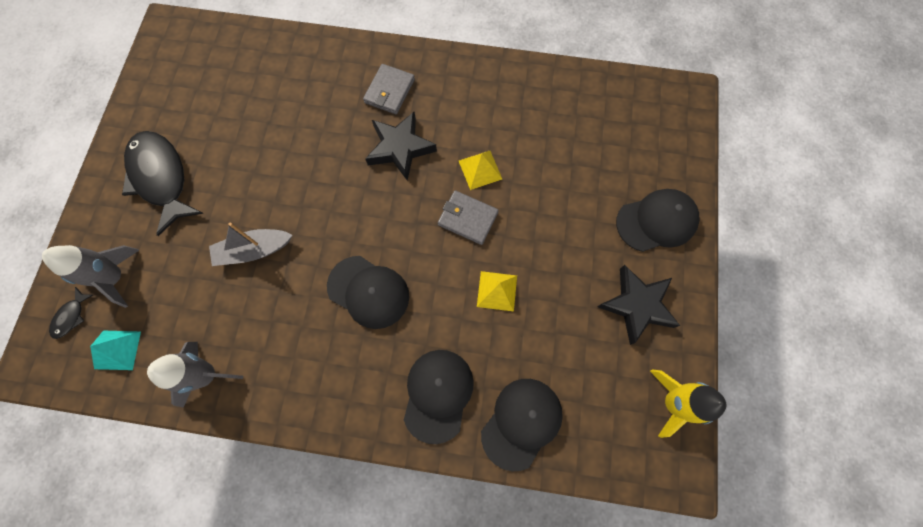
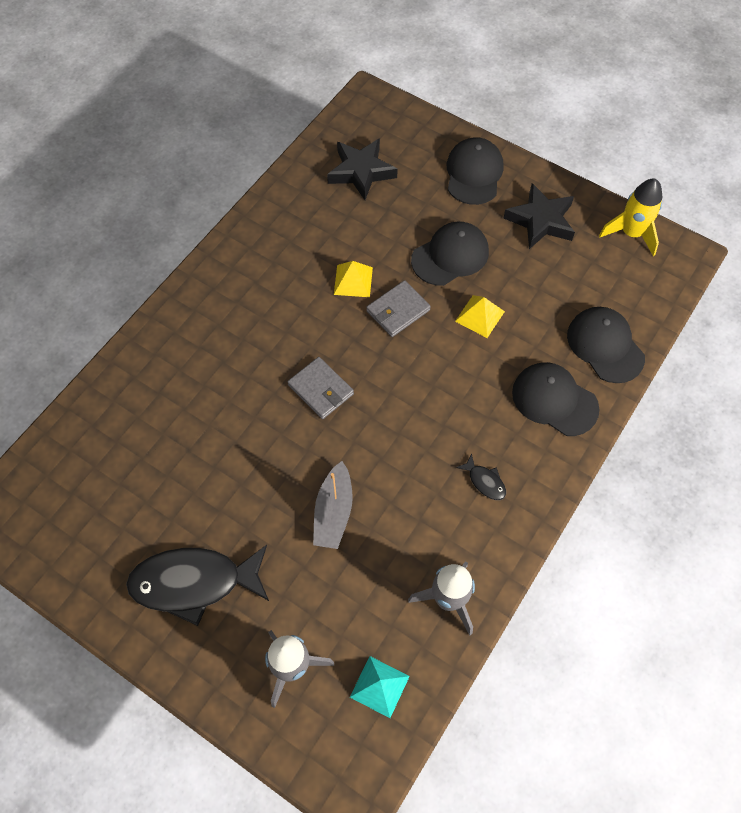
camera: 65 degrees left, 10 degrees down
black fish [49,287,93,339] -> black fish moved to [456,453,506,500]
black cap [327,256,409,329] -> black cap moved to [411,222,489,286]
grey wallet [363,64,415,114] -> grey wallet moved to [287,357,354,419]
black star [365,112,437,181] -> black star moved to [327,138,398,200]

